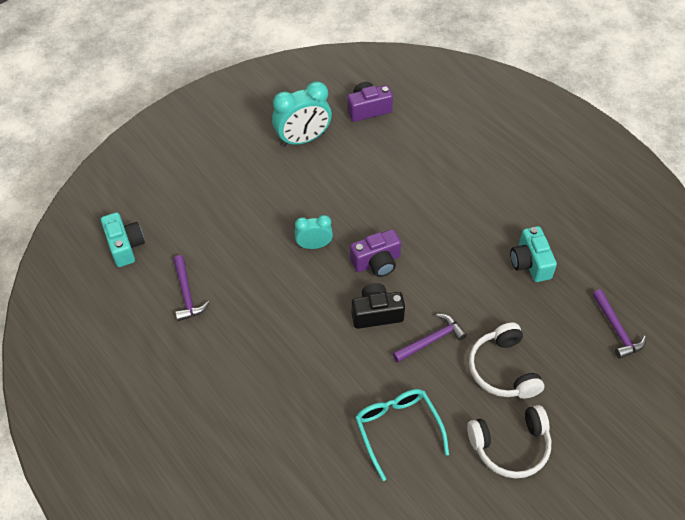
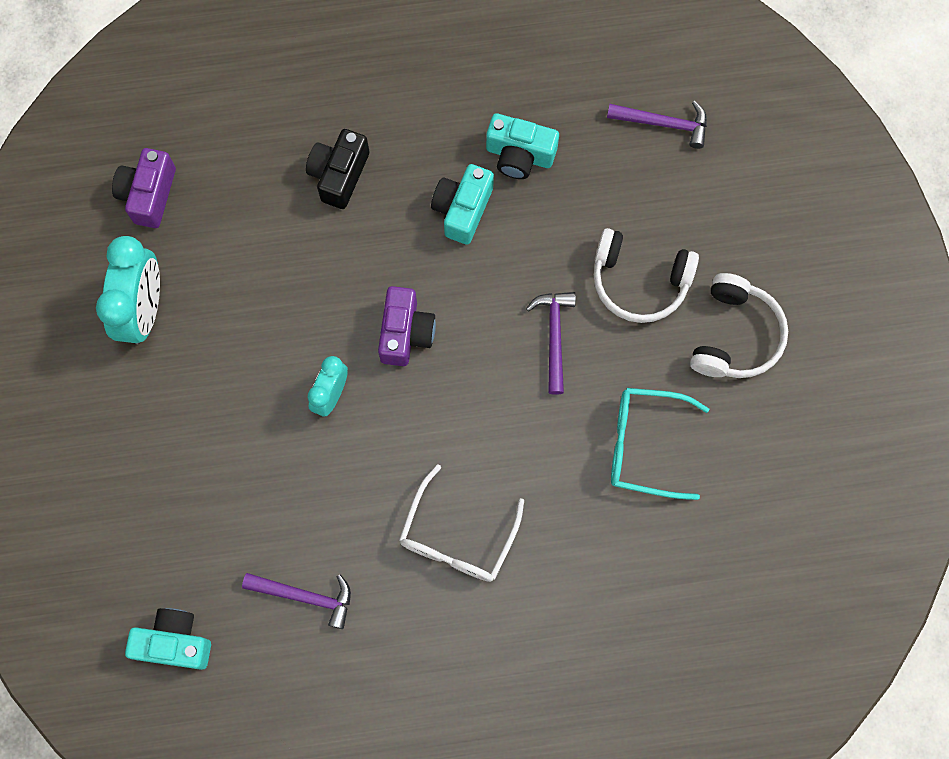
camera: 60 degrees left, 20 degrees up
black camera [352,283,405,329] -> black camera moved to [306,129,369,209]
none -> white glasses [399,464,524,582]
none -> turquoise camera [431,164,494,245]

